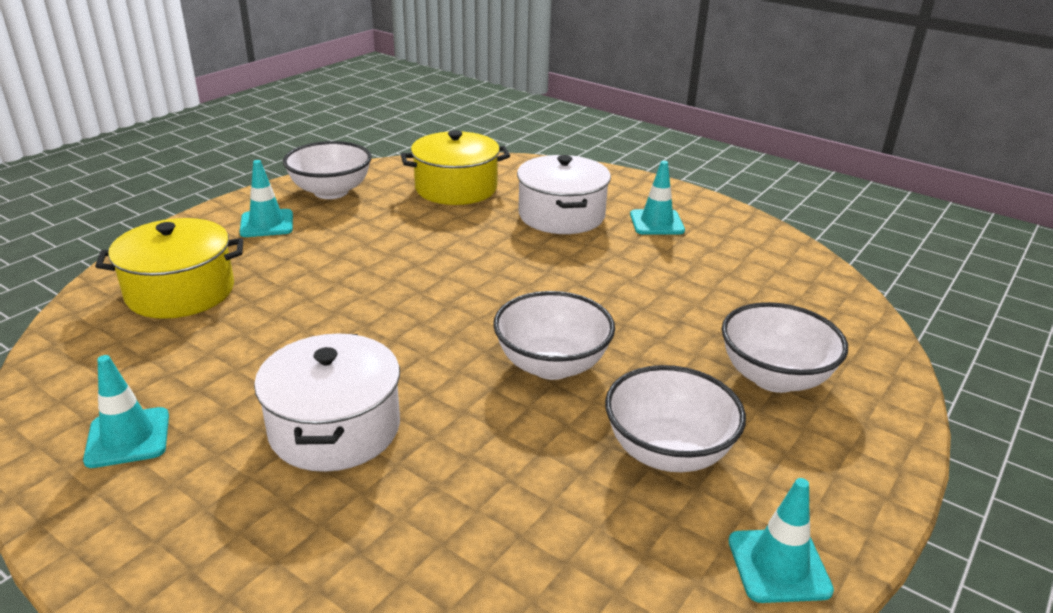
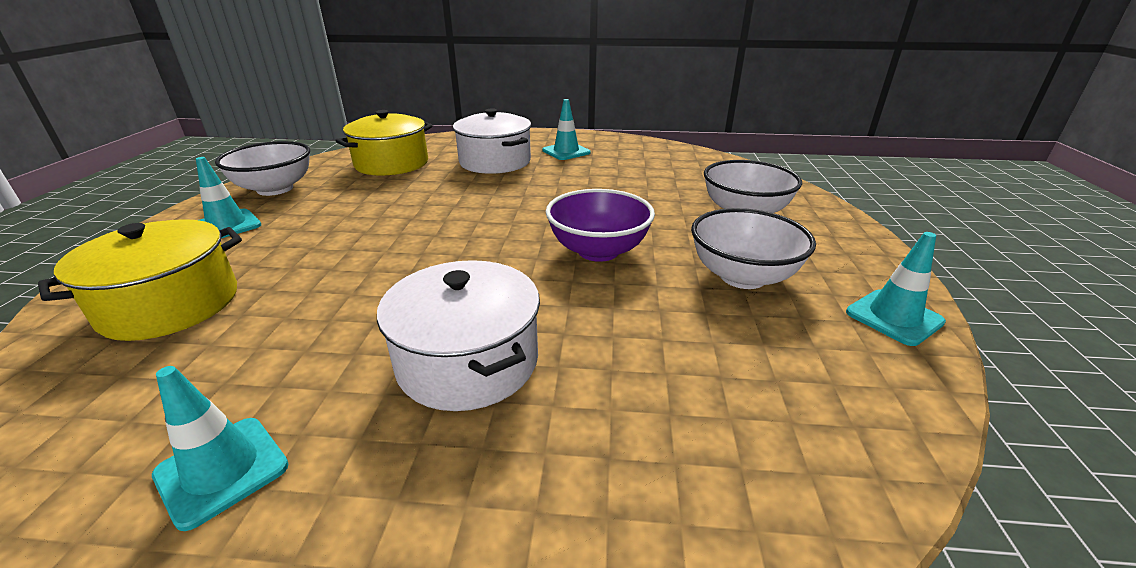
camera: 30 degrees left, 0 degrees up
white bowl [493,291,615,380] -> purple bowl [546,189,655,262]

